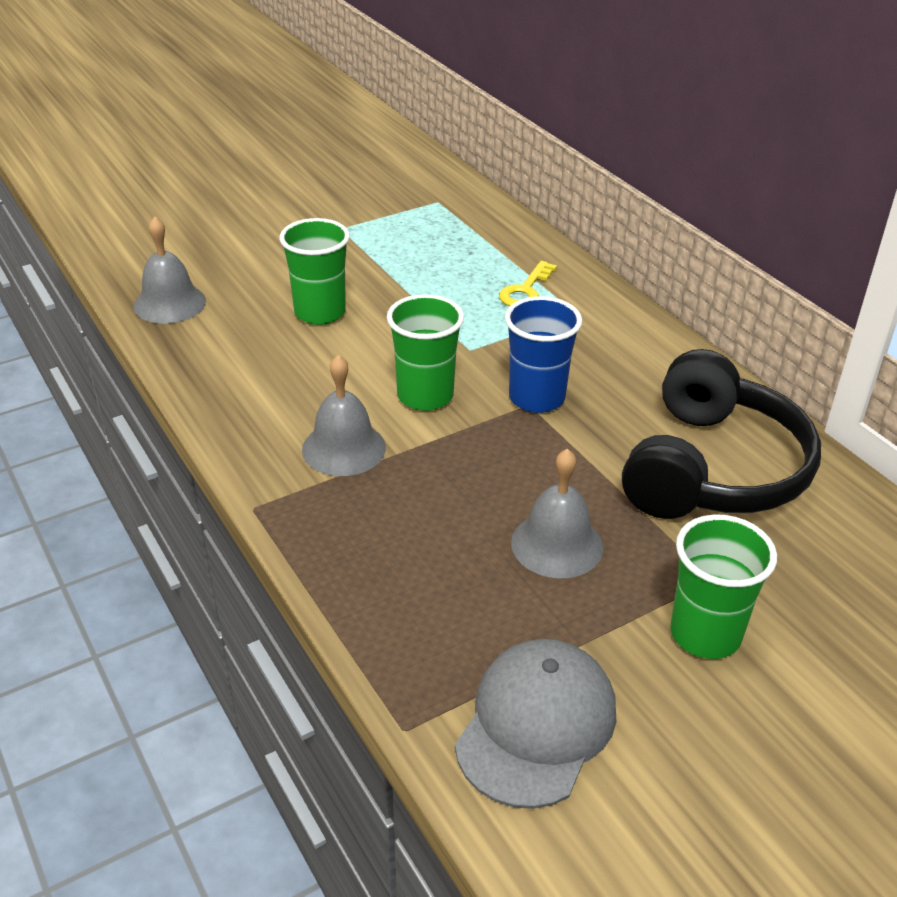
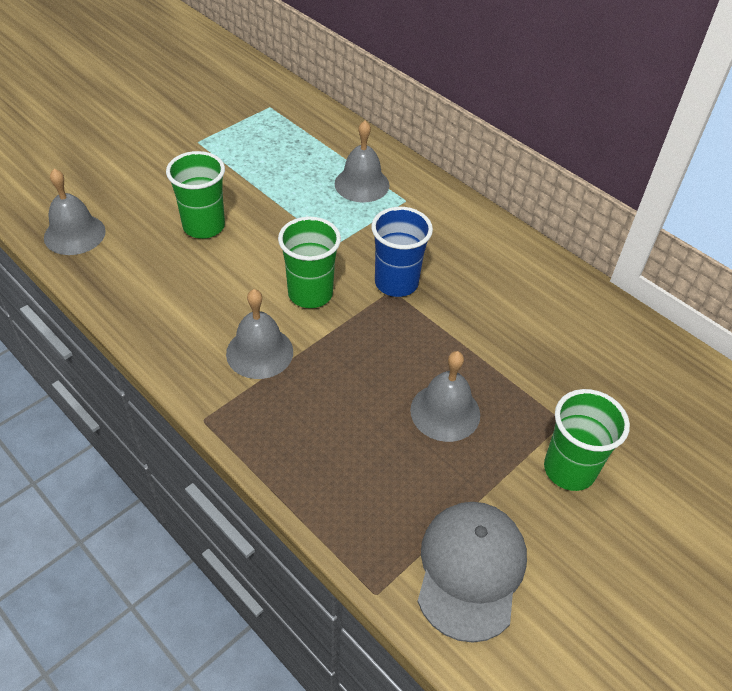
camera: 15 degrees left, 10 degrees up
yellow key [499,261,557,306] -> grey bell [335,121,389,202]
black headphones [622,349,821,519] -> none

